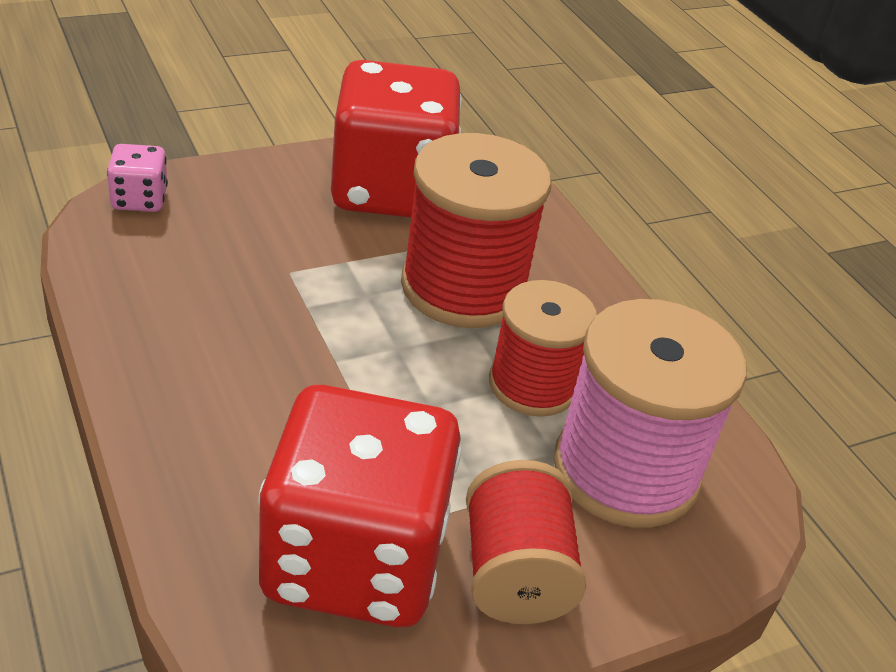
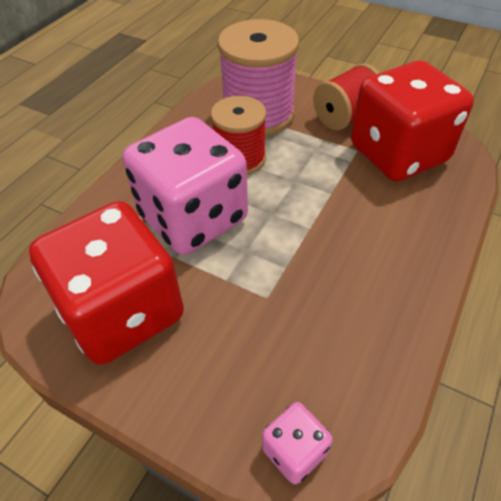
camera: 120 degrees left, 10 degrees up
red spool [401,133,551,328] -> pink dice [122,117,248,255]

